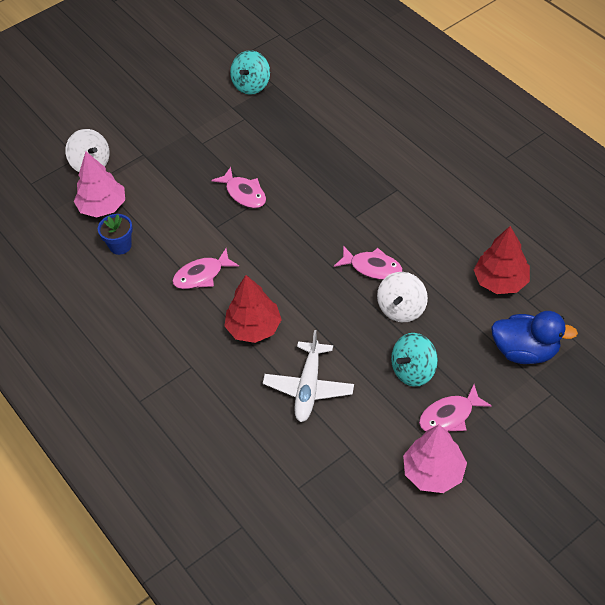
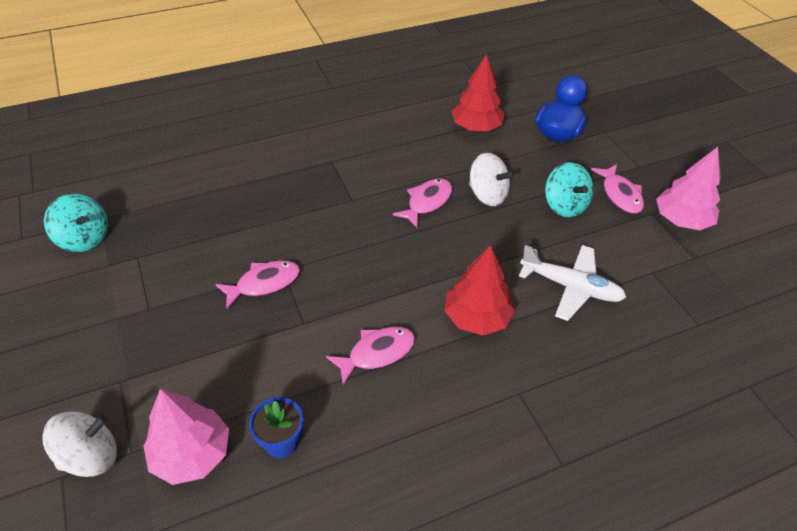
camera: 80 degrees left, 5 degrees down
pink fish [172,249,239,289] -> pink fish turned 105 degrees counterclockwise [326,327,415,385]

